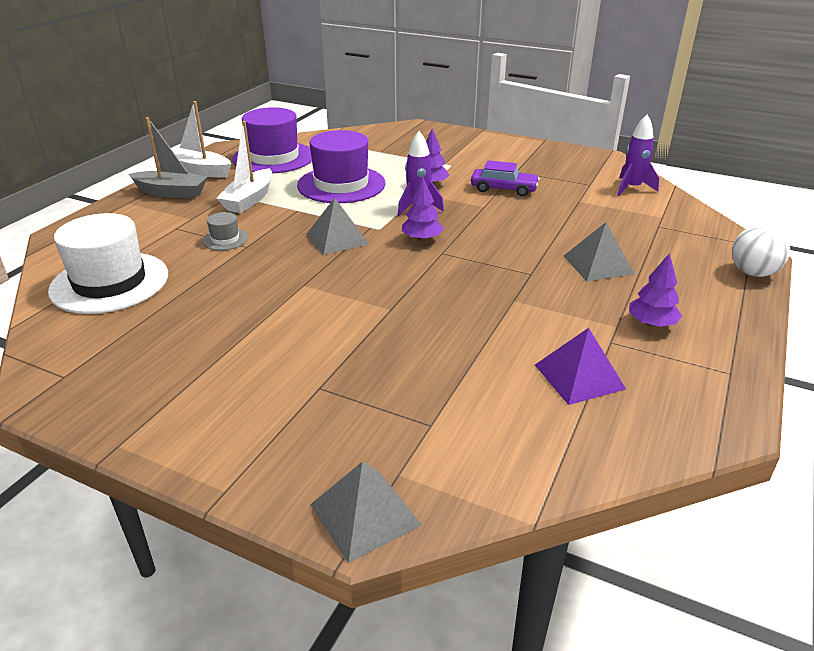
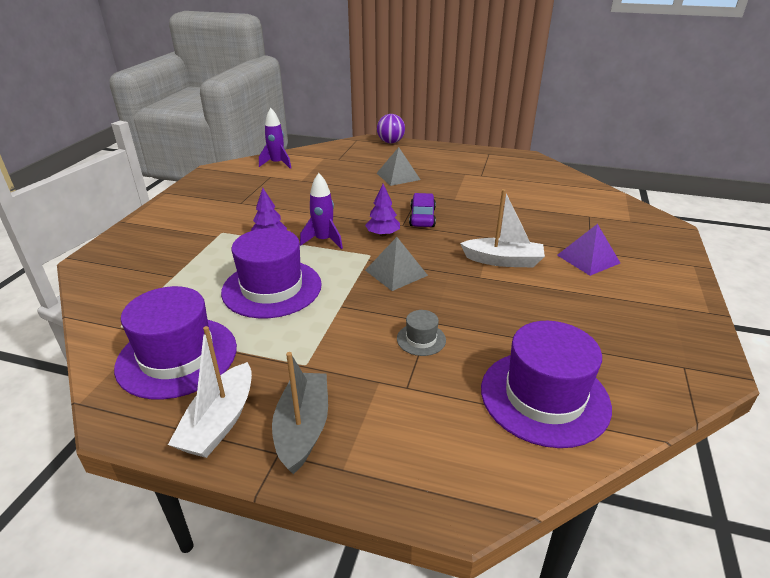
camera: 100 degrees left, 0 degrees up
white hat [48,213,168,314] -> purple hat [481,321,612,448]
white boat [217,121,272,213] -> white boat moved to [460,189,545,267]
grey pyramid [310,461,422,563] -> none
purple car [471,160,540,196] -> purple car moved to [409,193,436,227]
purple pyramid [535,328,626,405] -> purple pyramid moved to [557,224,620,276]
purple tree [629,253,682,327] -> none
white ball [732,225,790,277] -> purple ball [377,114,405,143]

